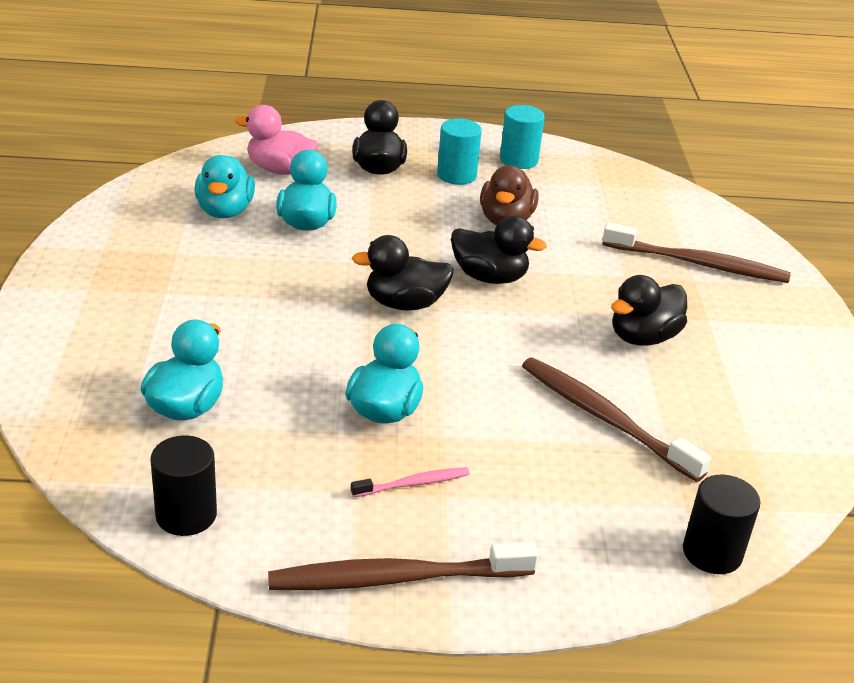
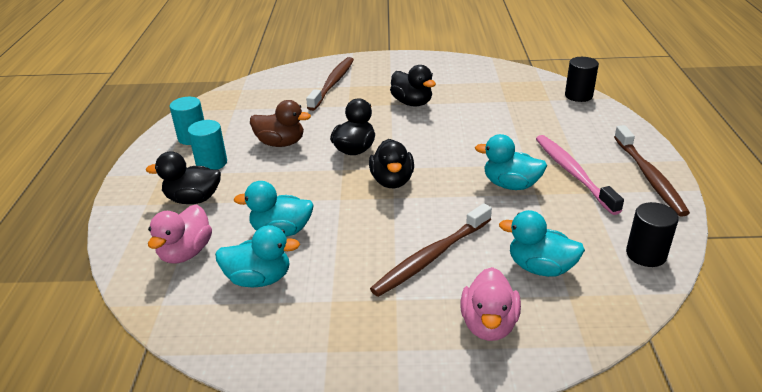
camera: 85 degrees left, 0 degrees up
pink toothbrush [351,467,470,497] -> pink toothbrush [536,135,624,215], size x1.99
brown toothbrush [522,357,711,482] -> brown toothbrush moved to [370,203,492,297]
none -> pink duck [460,267,521,341]

